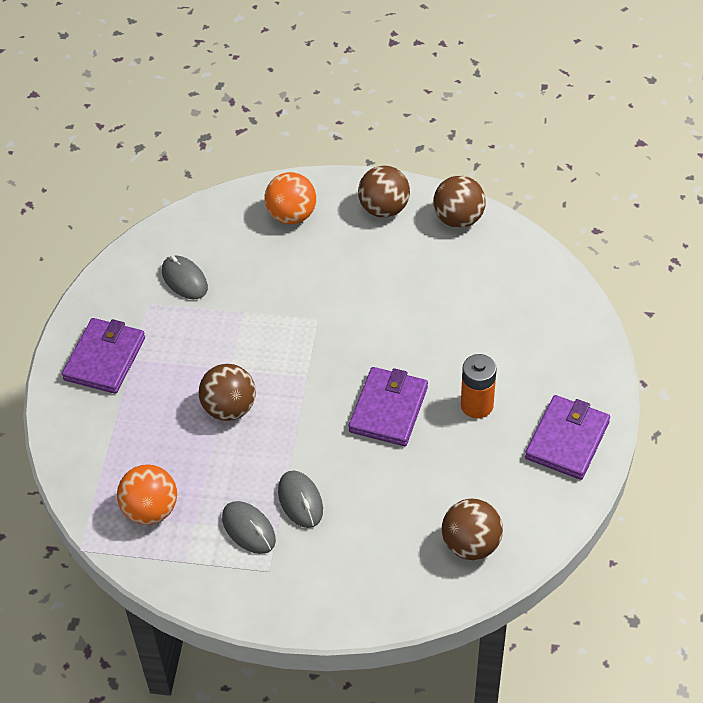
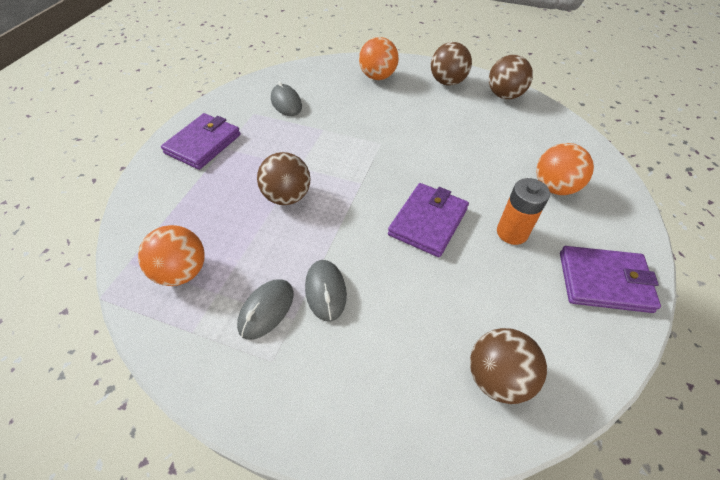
camera: 10 degrees right, 0 degrees up
grey mouse [222,501,276,554] -> grey mouse turned 60 degrees clockwise [237,279,293,340]
purple wallet [525,395,610,480] -> purple wallet turned 60 degrees clockwise [560,246,661,313]
none -> orange ball [536,143,594,195]

